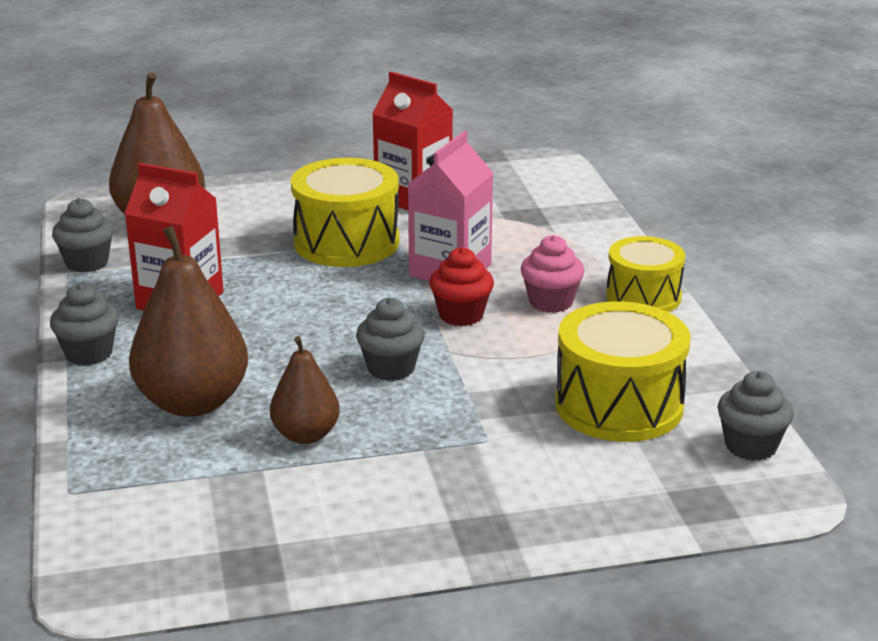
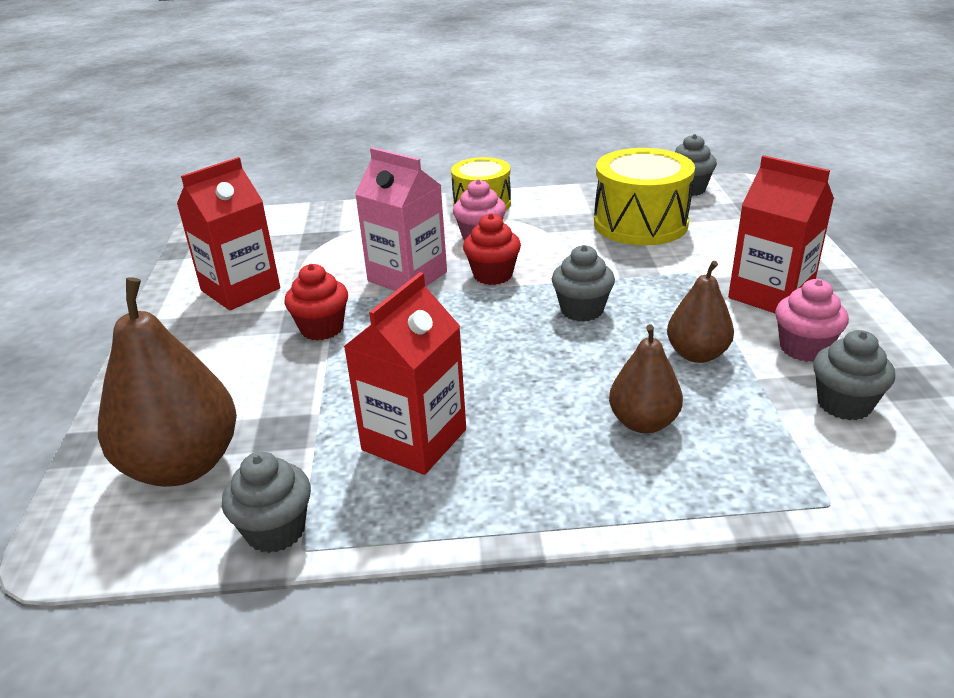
camera: 80 degrees left, 5 degrees up
grey cupcake [50,283,119,366] -> grey cupcake moved to [813,330,895,420]
brown pear [129,226,248,417] -> brown pear [609,325,683,433], size x0.58
yellow drum [291,158,399,267] -> red cupcake [285,264,348,341]
none -> red carton [728,155,834,314]
none -> pink cupcake [775,279,849,362]

